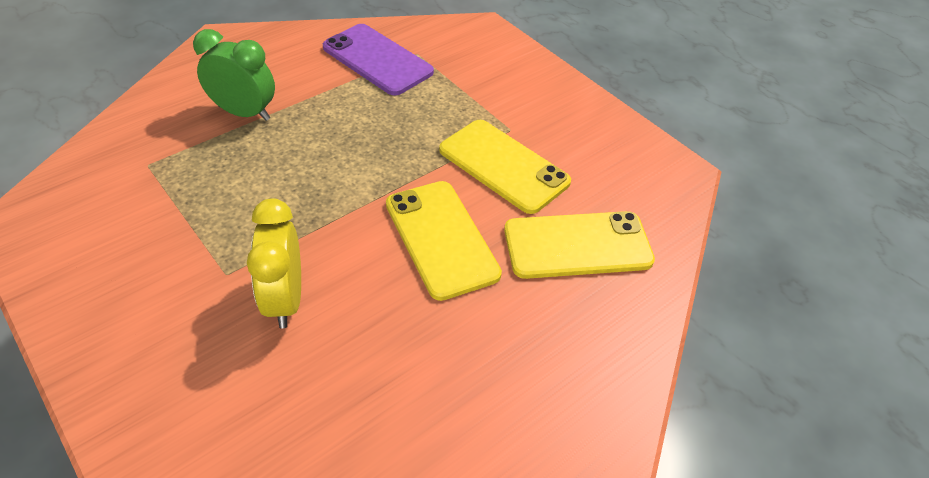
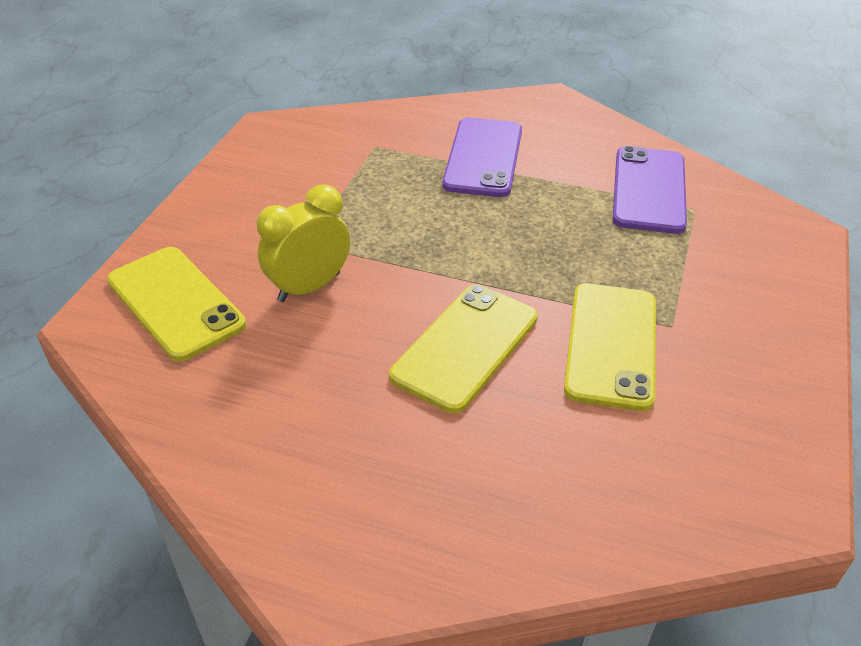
camera: 60 degrees right, 5 degrees down
green clock [193,29,275,121] -> purple phone [442,117,522,197]
yellow phone [504,211,655,279] -> yellow phone moved to [107,247,246,362]

